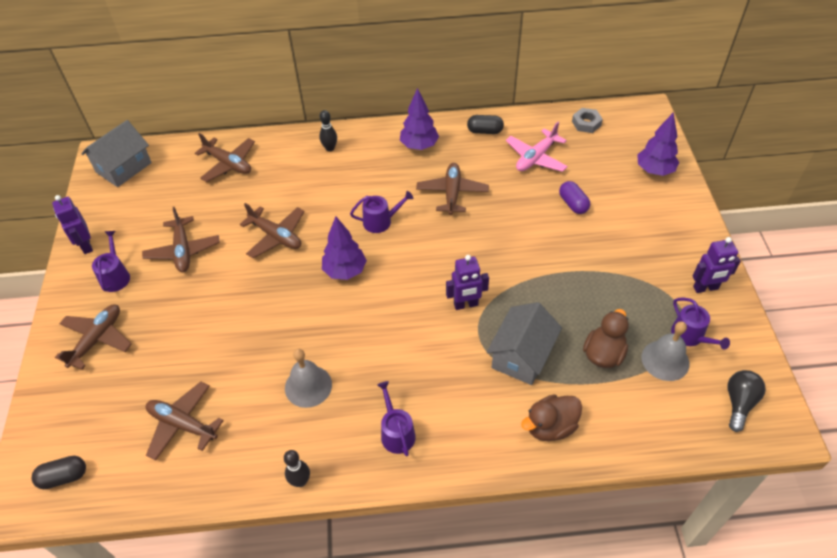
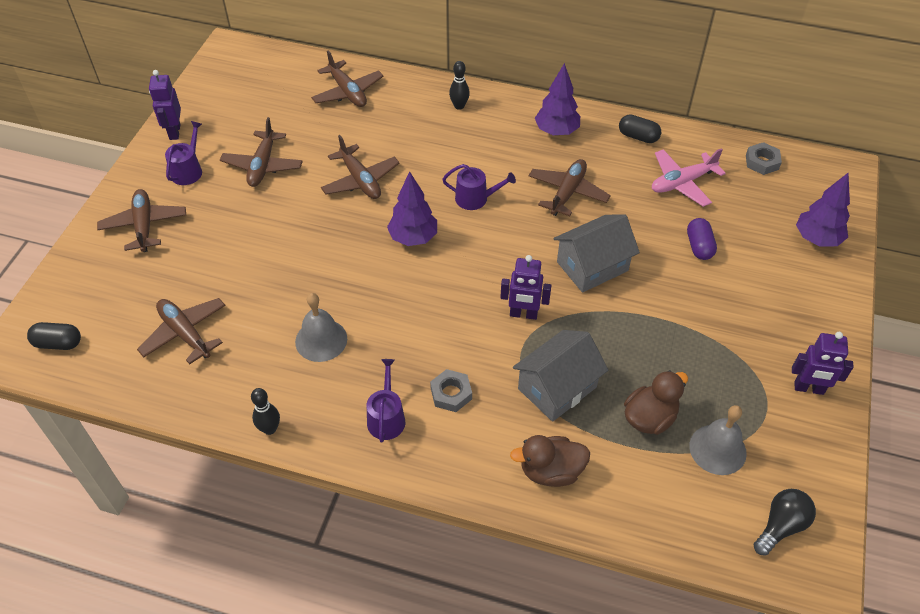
camera: 20 degrees right, 0 degrees up
brown plane [55,305,132,370] -> brown plane turned 60 degrees counterclockwise [97,189,186,252]
grey house [81,120,152,187] -> grey house moved to [553,214,640,293]
purple watering can [671,297,730,350] -> none
none -> grey nut [430,369,472,412]

